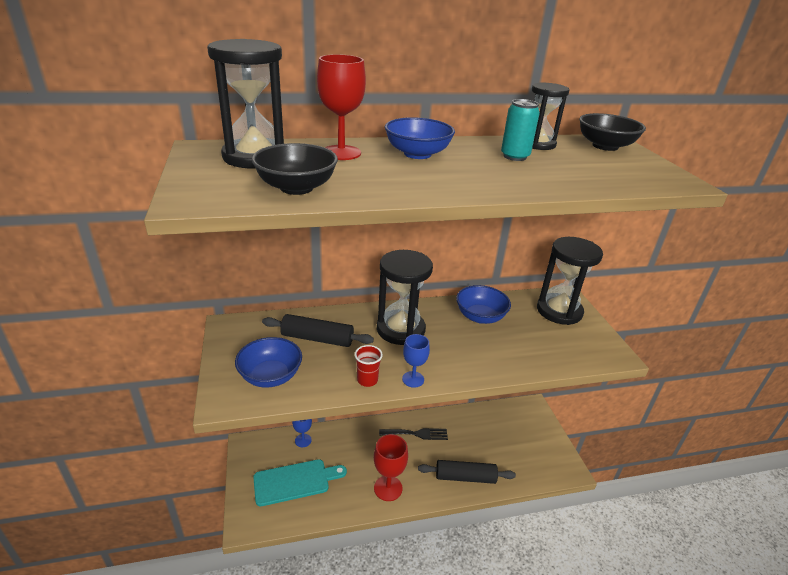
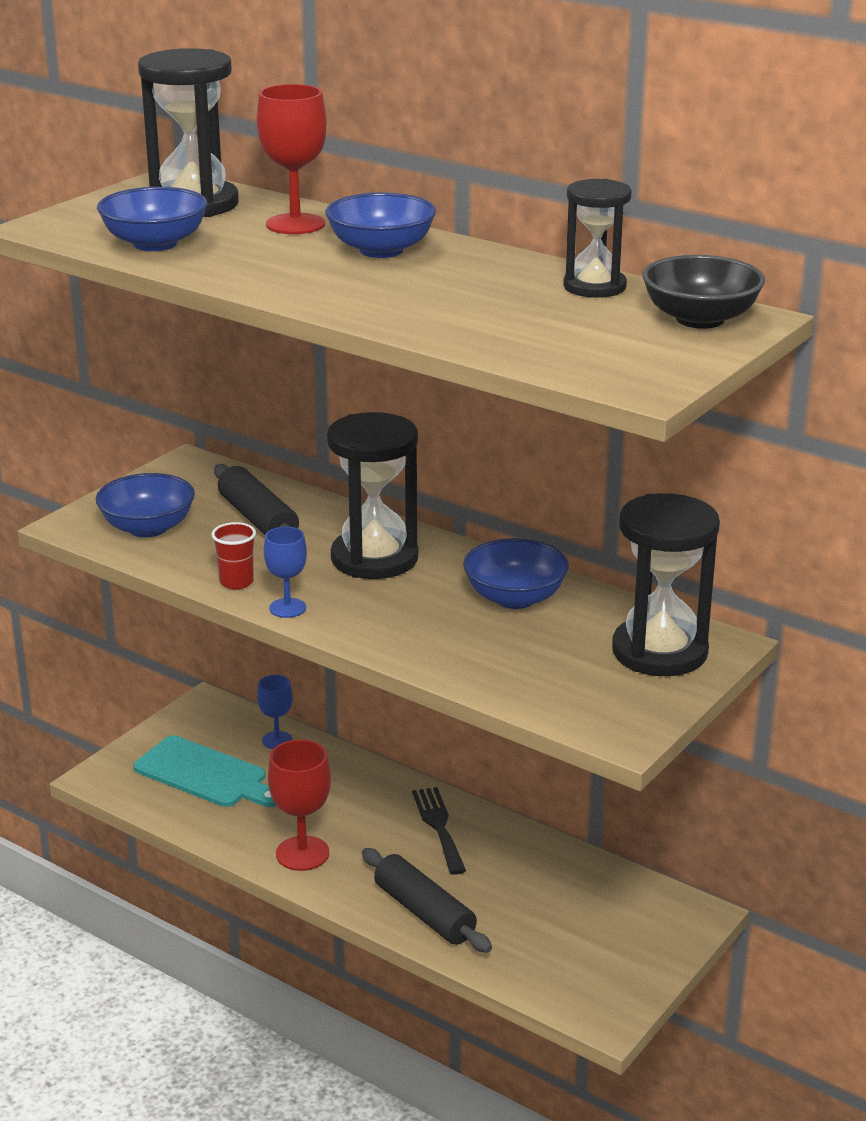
camera: 50 degrees right, 5 degrees down
black bowl [252,143,338,195] -> blue bowl [97,187,207,251]
black fork [379,428,448,440] -> black fork turned 150 degrees counterclockwise [412,787,466,875]
turquoise can [501,99,540,161] -> none

